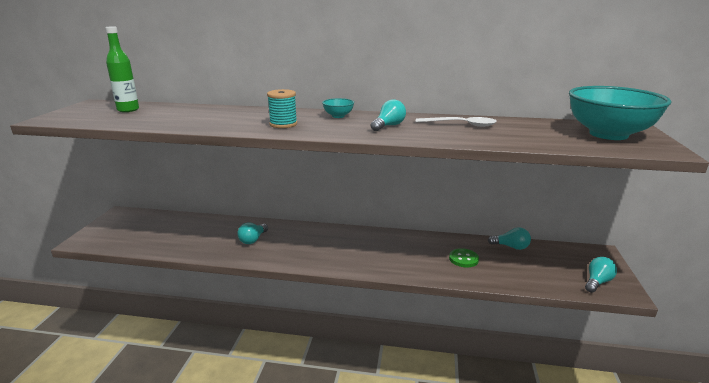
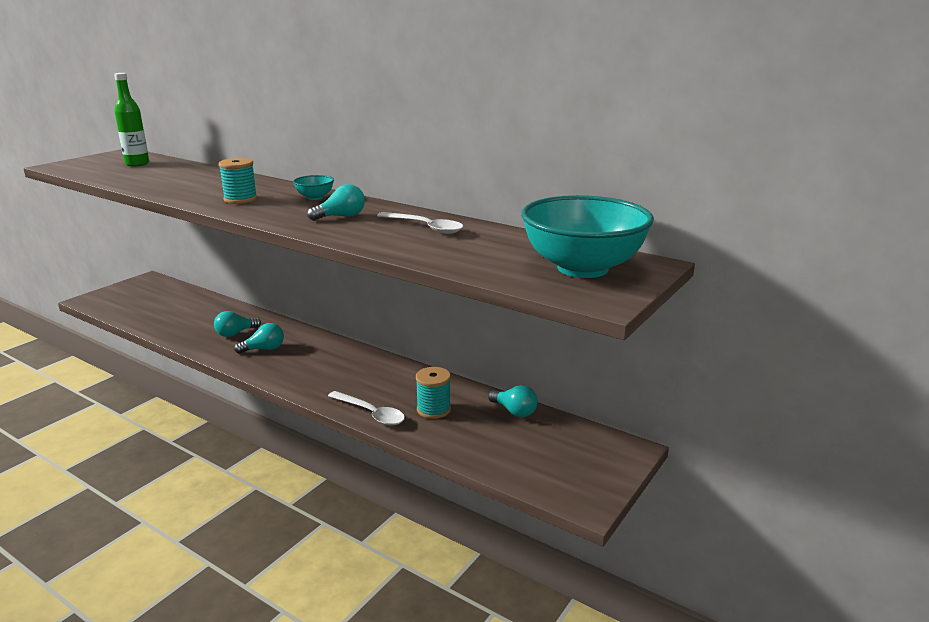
camera: 25 degrees right, 0 degrees up
green button [449,248,479,267] -> turquoise spool [416,367,451,419]
turquoise light bulb [585,257,617,293] -> turquoise light bulb moved to [234,323,284,354]
none -> white spoon [328,391,405,426]

